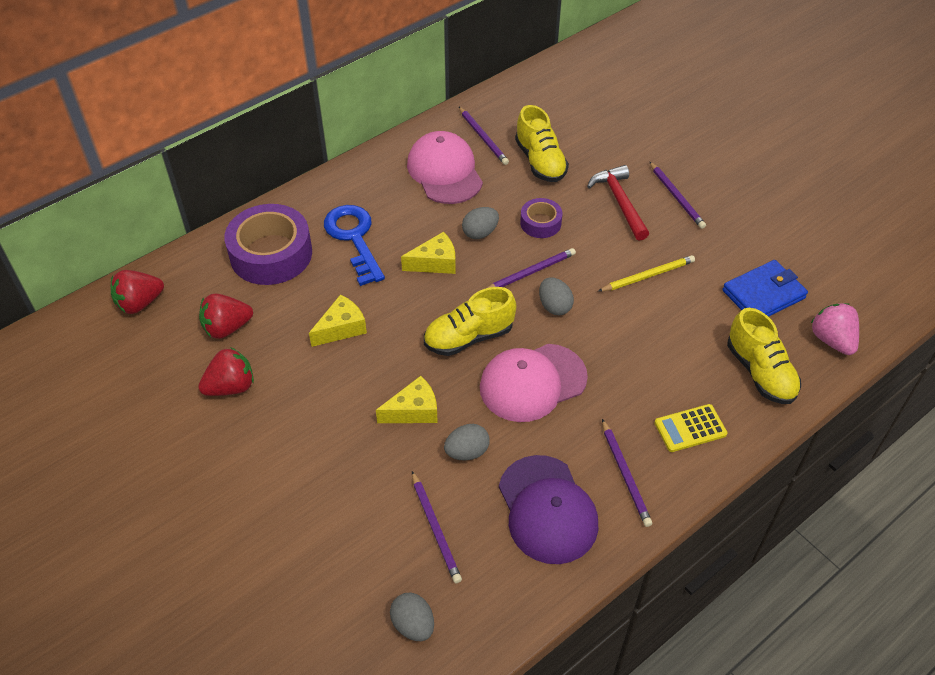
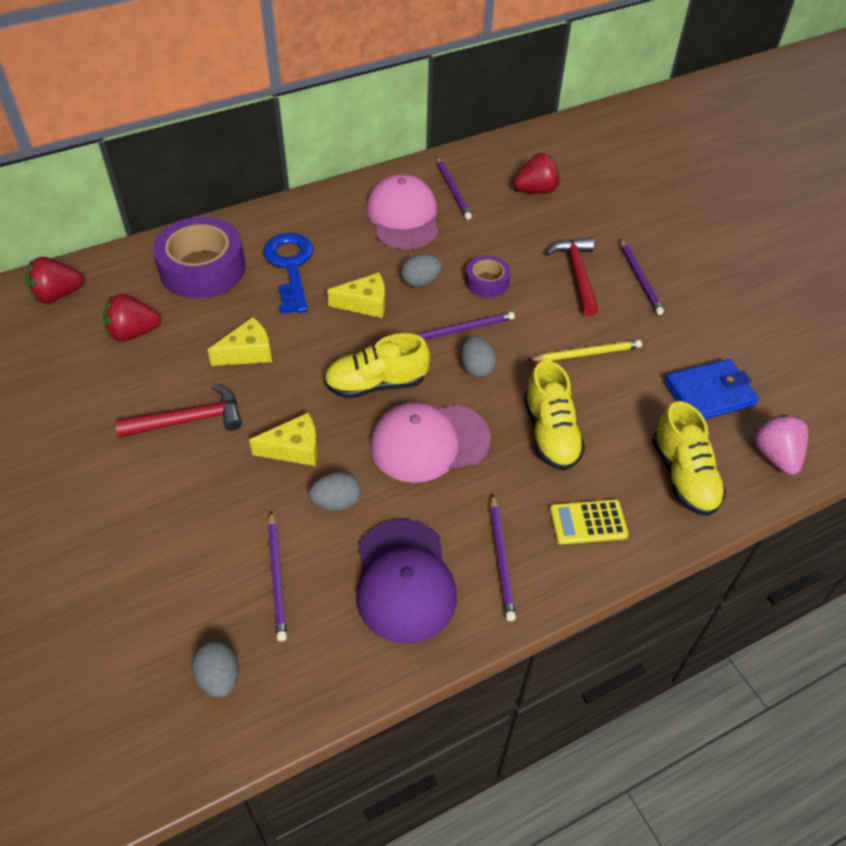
camera: 10 degrees right, 0 degrees up
red strawberry [198,347,254,396] -> red strawberry moved to [513,153,560,194]
yellow shoe [515,105,569,182] -> yellow shoe moved to [524,360,585,471]
none -> red hammer [115,384,242,438]

